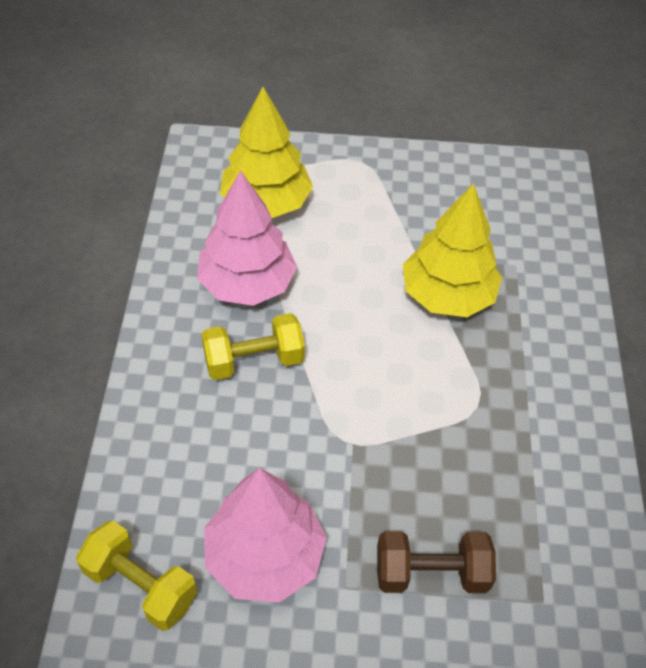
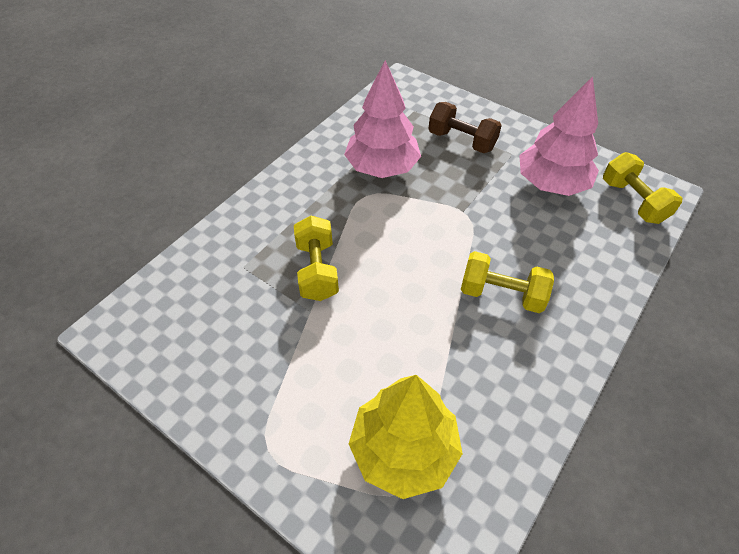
camera: 145 degrees left, 0 degrees up
pink tree [197,170,297,306] -> pink tree moved to [344,60,421,178]
yellow tree [403,183,502,317] -> yellow dumbbell [294,216,339,301]

